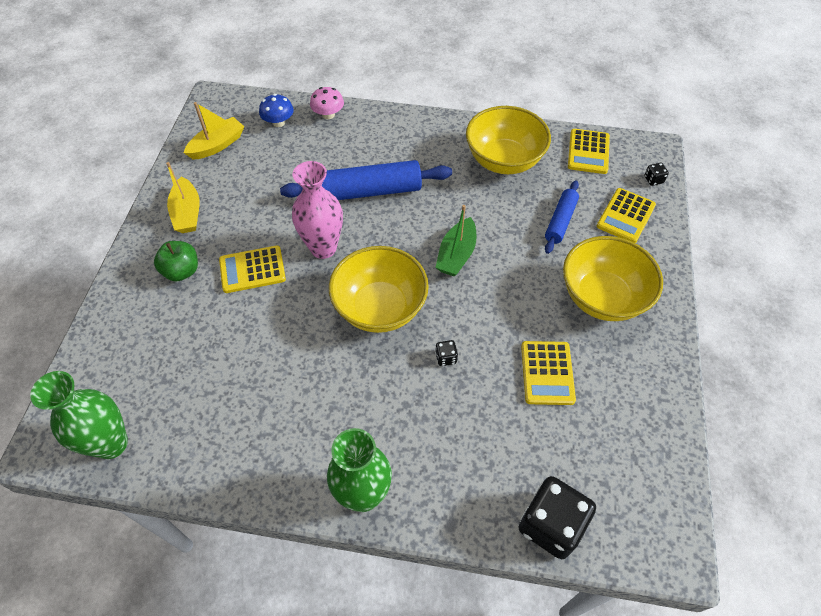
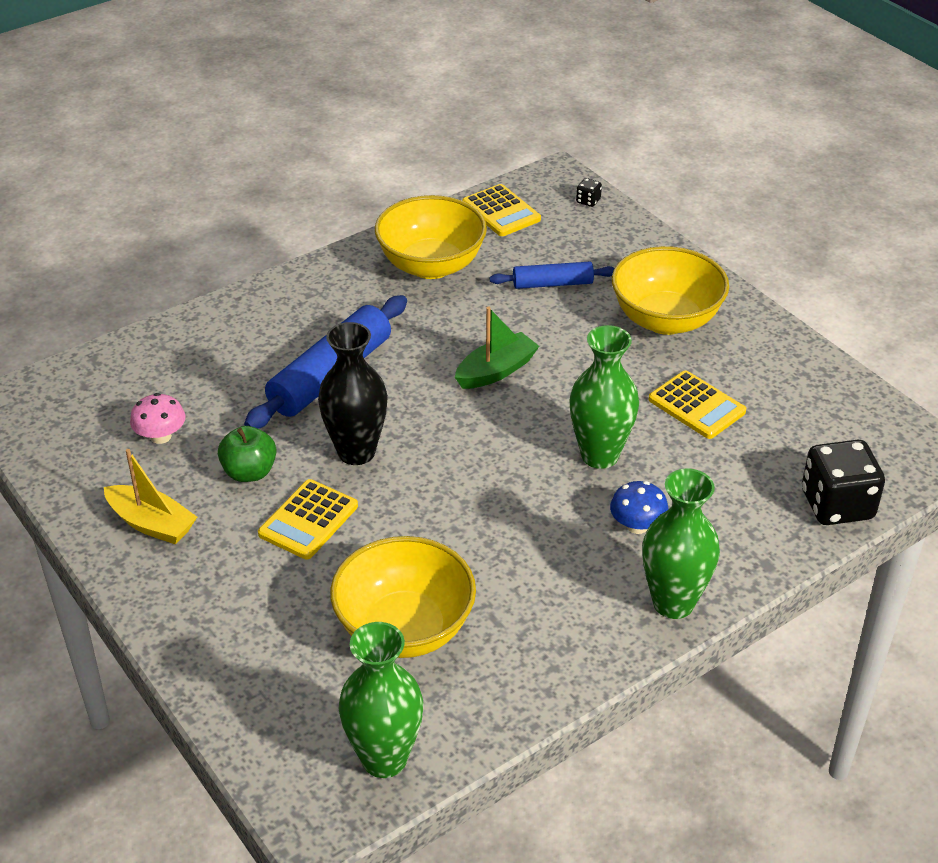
camera: 45 degrees left, 15 degrees down
green apple [154,241,198,282] -> green apple moved to [218,426,276,482]
yellow boat [184,102,244,160] -> none
blue mushroom [259,94,294,127] -> blue mushroom moved to [610,481,669,534]
pink vase [292,161,343,259] -> black vase [318,322,388,465]
pink mushroom [310,87,344,119] -> pink mushroom moved to [130,393,185,444]
yellow bowl [329,246,429,333] -> yellow bowl moved to [330,536,476,658]
green boat [435,205,477,276] -> green boat turned 105 degrees counterclockwise [455,307,540,389]
black dice [435,340,458,366] -> green vase [569,325,639,469]
blue rolling pin [545,180,579,254] -> blue rolling pin turned 75 degrees counterclockwise [490,262,614,289]
yellow calculator [597,188,656,243] -> none

